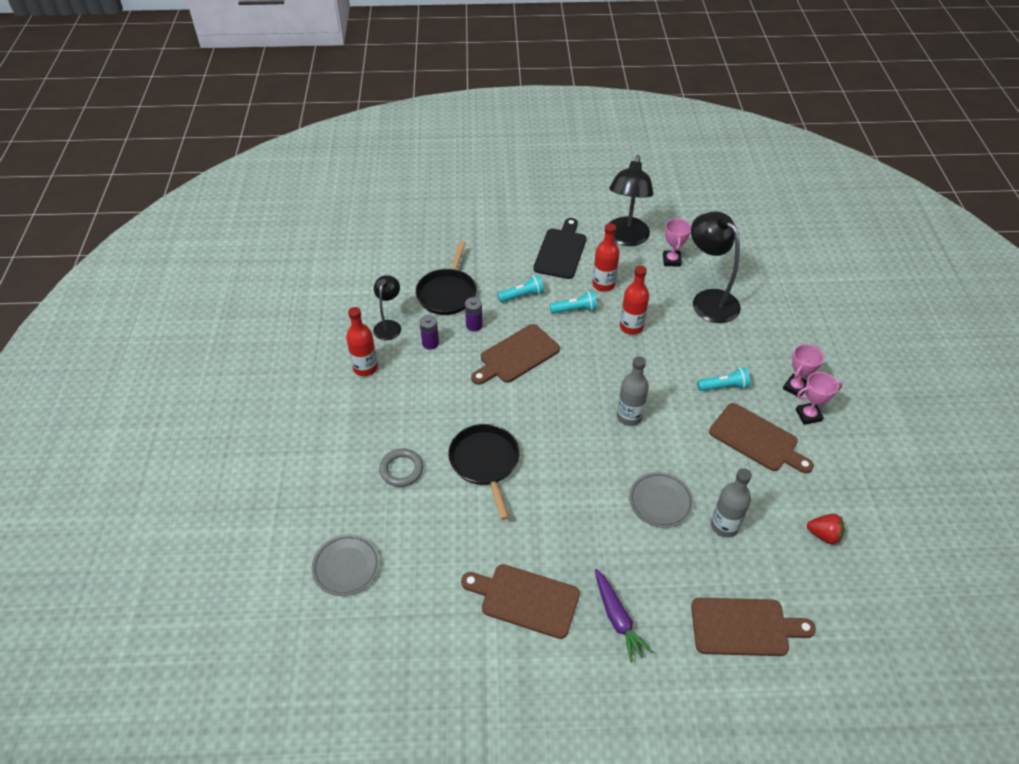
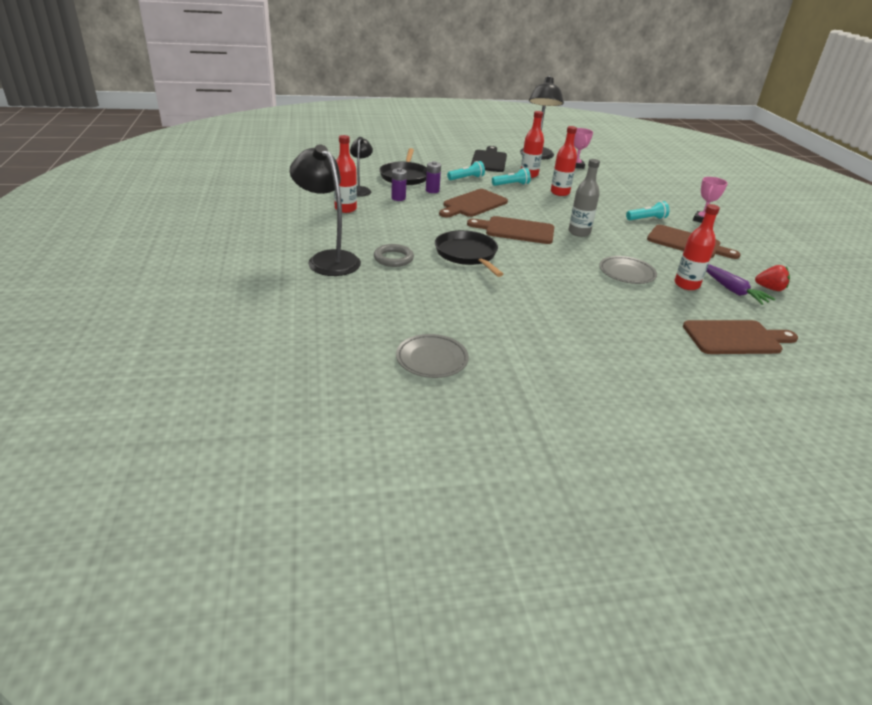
camera: 10 degrees left, 15 degrees down
grey plate [312,534,380,596] -> grey plate moved to [396,334,469,378]
brown cutting board [461,564,580,639] -> brown cutting board moved to [467,216,554,244]
purple carrot [595,569,653,663] -> purple carrot moved to [706,264,775,305]
black lamp [691,212,741,323] -> black lamp moved to [289,145,361,276]
grey bottle [711,468,752,537] -> red bottle [674,204,720,290]
pink trophy [796,372,843,425] -> none

